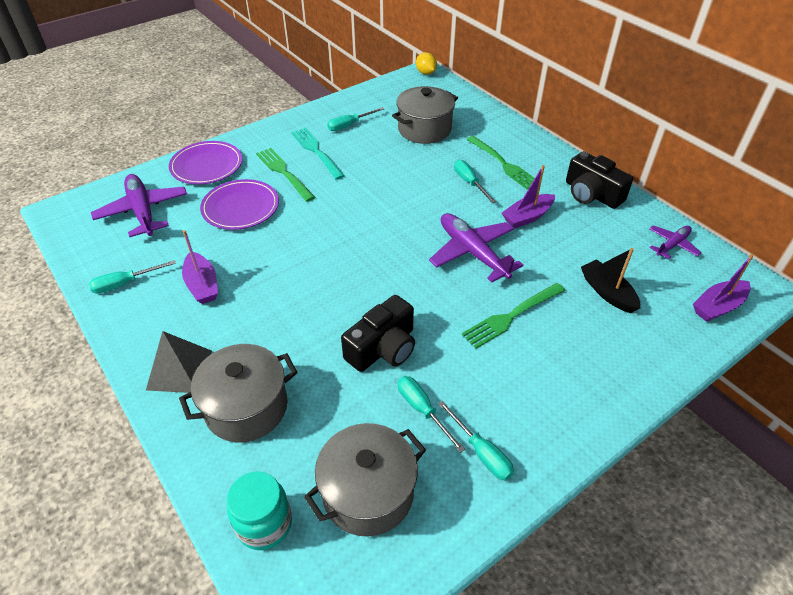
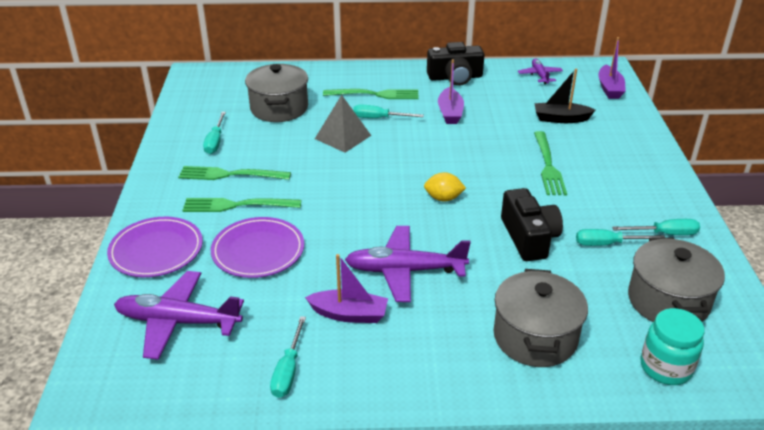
camera: 55 degrees left, 10 degrees down
grey pyramid [146,331,212,393] -> grey pyramid moved to [315,95,371,153]
turquoise fork [291,128,345,180] -> green fork [178,166,291,180]
yellow lemon [416,52,437,75] -> yellow lemon moved to [424,172,466,201]
purple plane [429,213,523,283] -> purple plane moved to [345,226,471,302]

